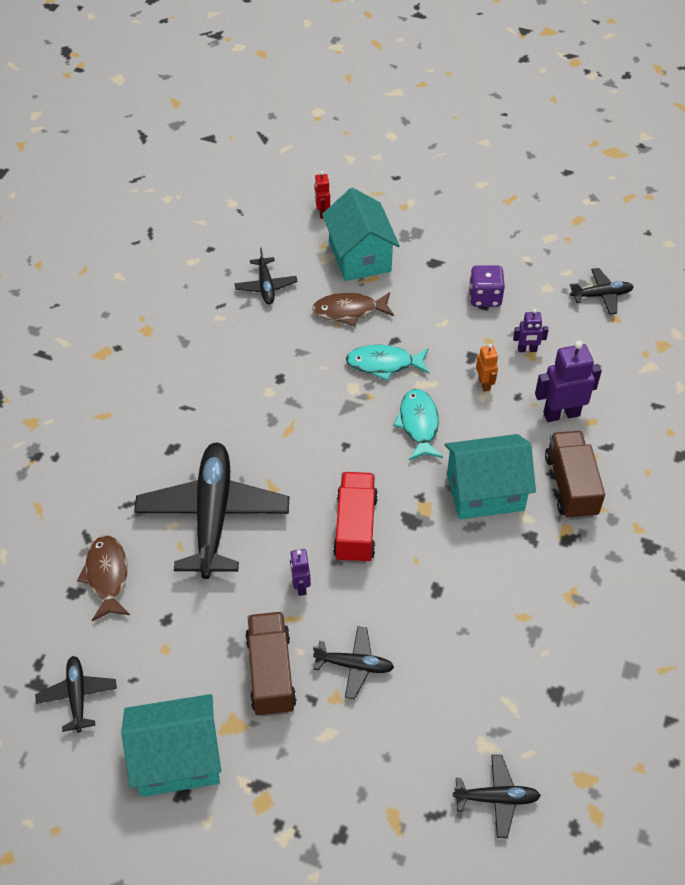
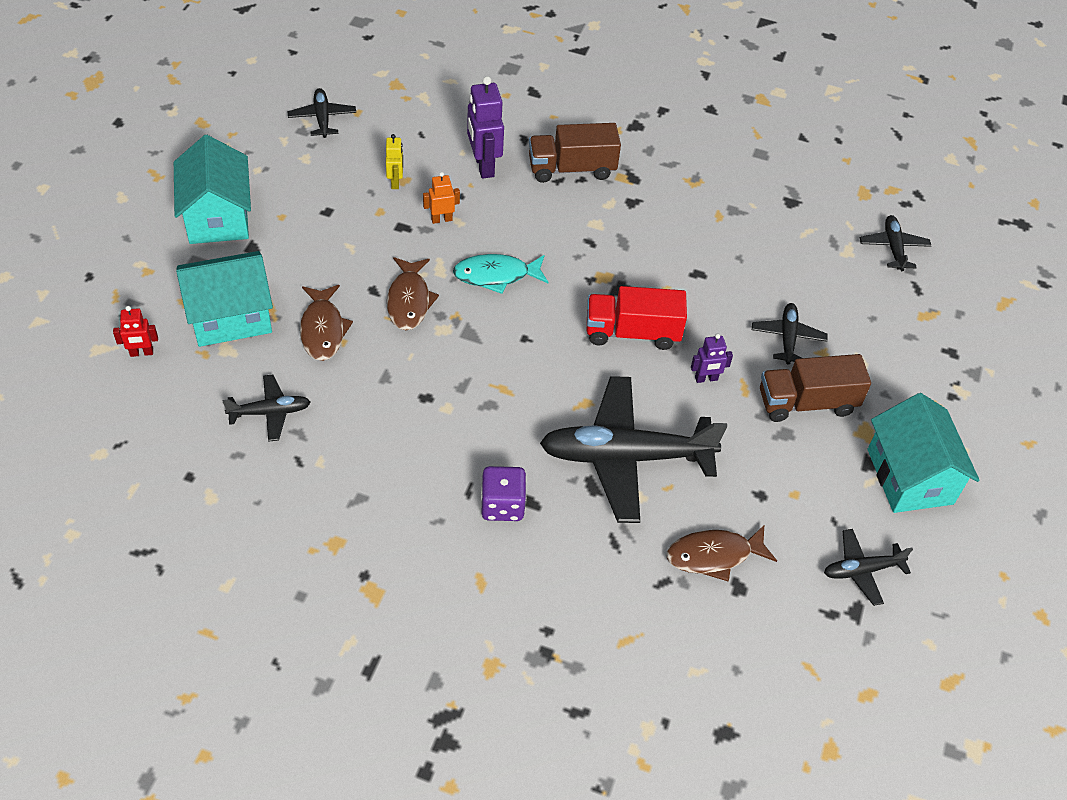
camera: 95 degrees left, 0 degrees up
turquoise fish [346,345,430,381] -> brown fish [387,257,439,330]
turquoise house [445,434,536,519] -> turquoise house moved to [174,135,251,244]
purple dice [469,265,505,307] -> purple dice moved to [481,466,526,521]
purple robot [513,309,549,352] -> yellow robot [386,134,403,189]

